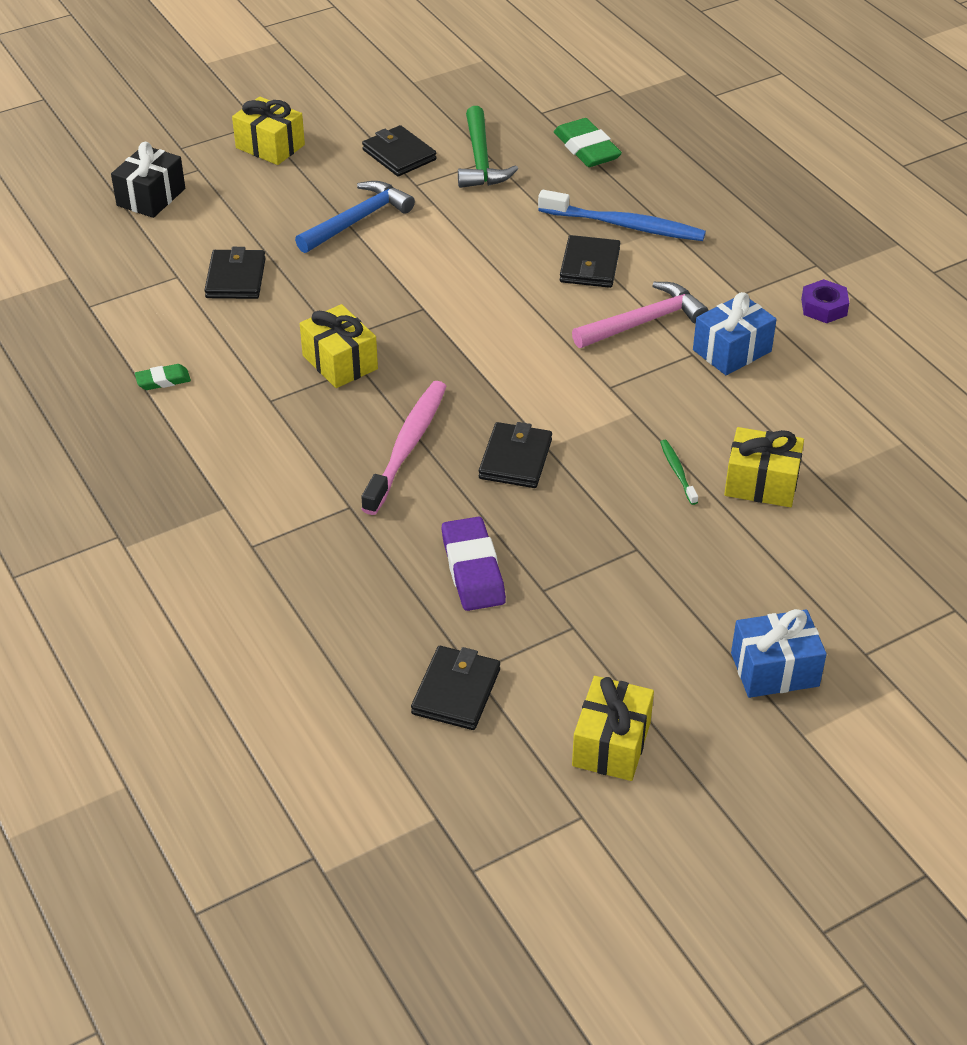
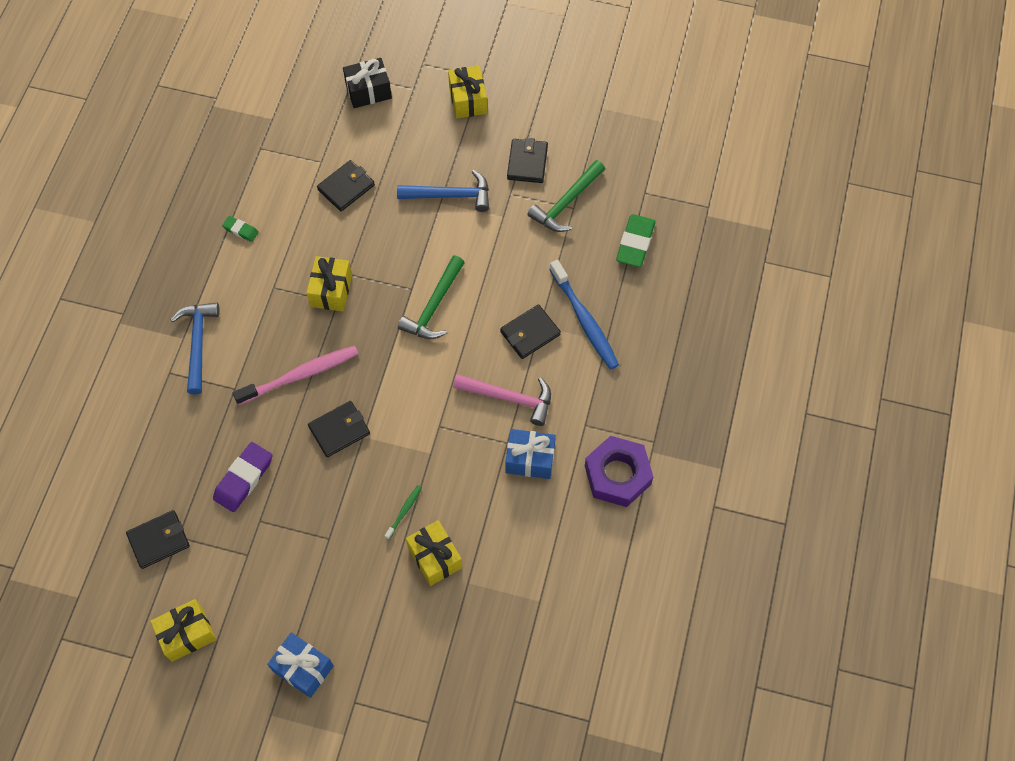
camera: 45 degrees right, 20 degrees up
purple nut [801,279,849,323] -> purple nut [585,436,653,507], size x1.86
none -> blue hammer [171,302,220,394]
none -> green hammer [398,256,465,339]

